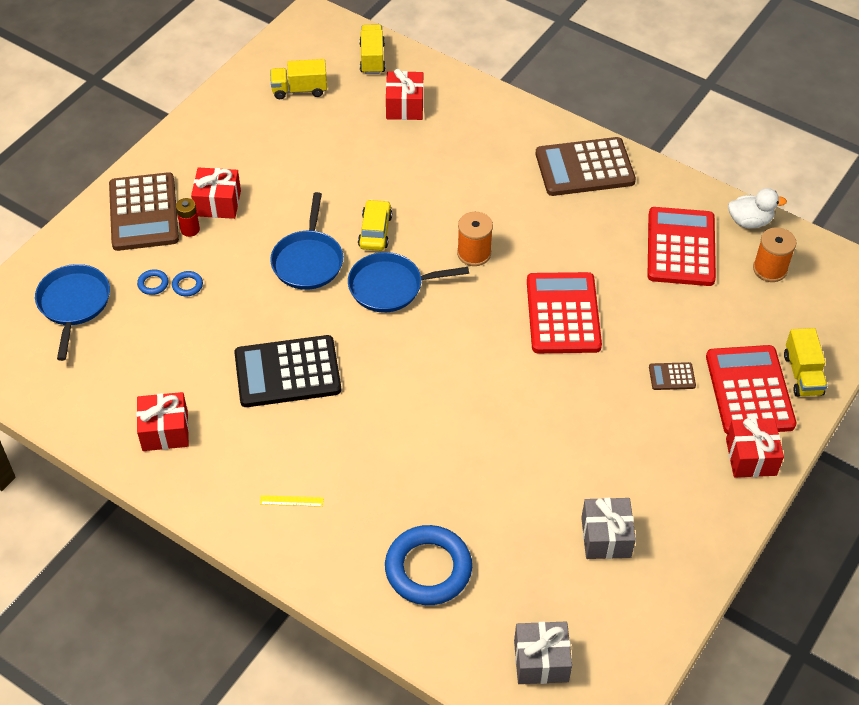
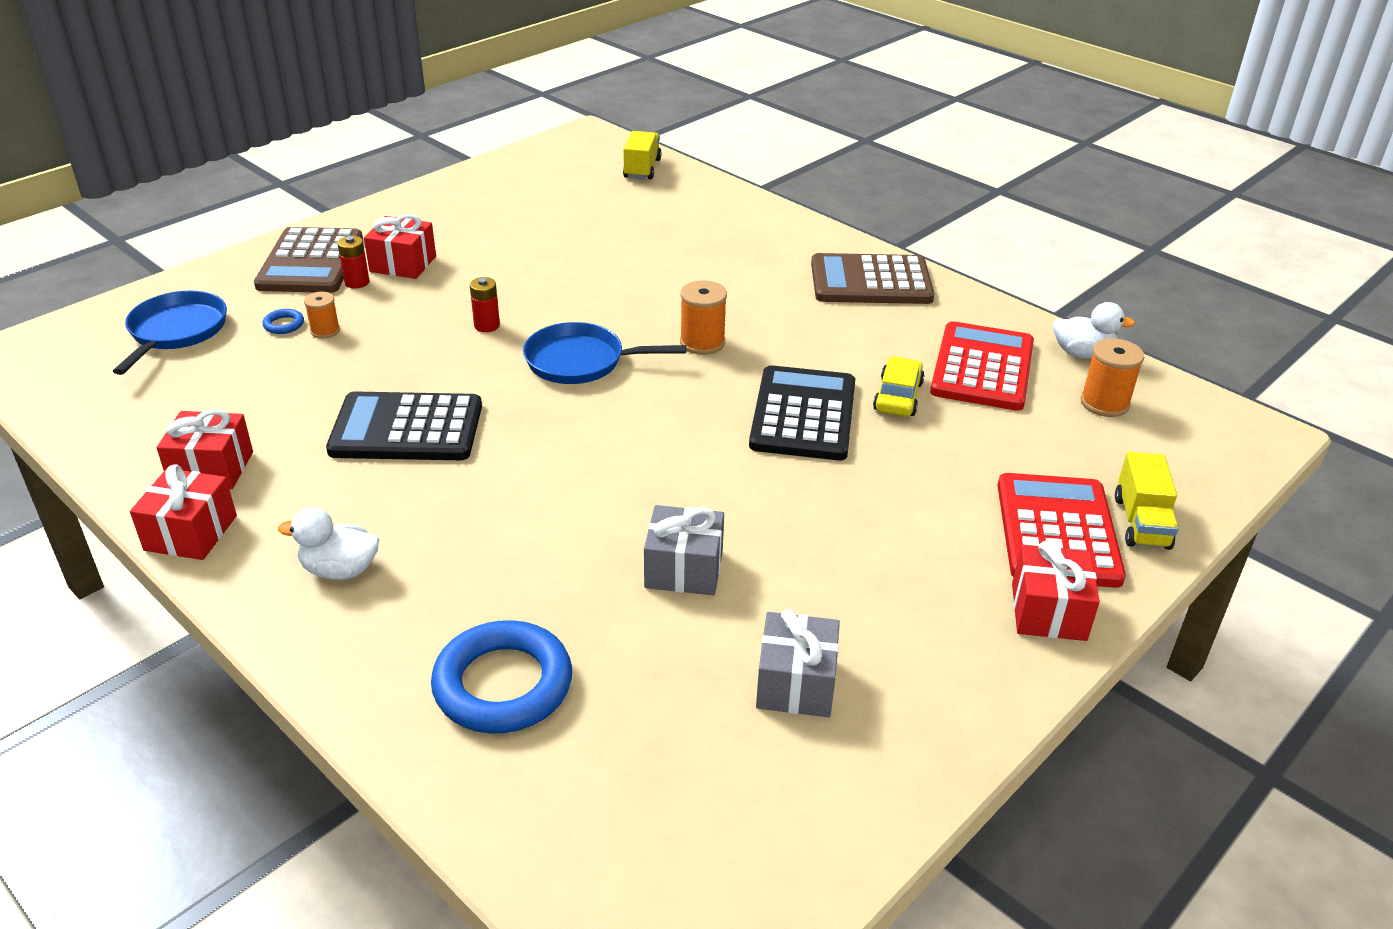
camera: 10 degrees right, 15 degrees down
blue ring [172,271,203,296] -> orange spool [304,292,340,338]
yellow ruler [260,495,324,507] -> white duck [278,507,379,580]
yellow truck [270,59,327,99] -> none
blue pan [270,192,343,290] -> red battery [470,277,500,332]
yellow car [358,199,392,251] -> yellow car moved to [873,356,925,416]
red gift [386,69,424,120] -> red gift moved to [130,464,237,560]
grey gift [514,622,572,684] -> grey gift moved to [644,505,724,595]
red calculator [527,272,602,353] -> black calculator [749,365,855,460]
brown calculator [649,362,696,390] -> none

